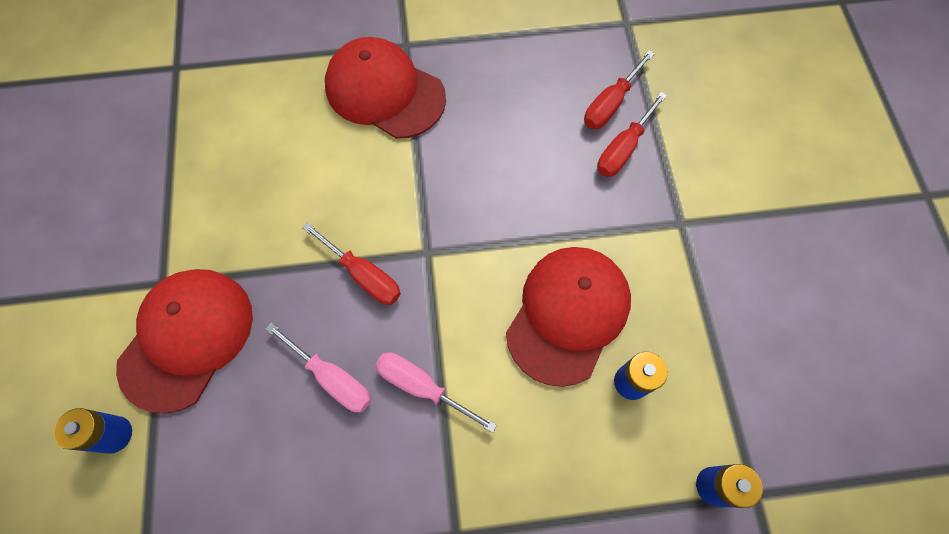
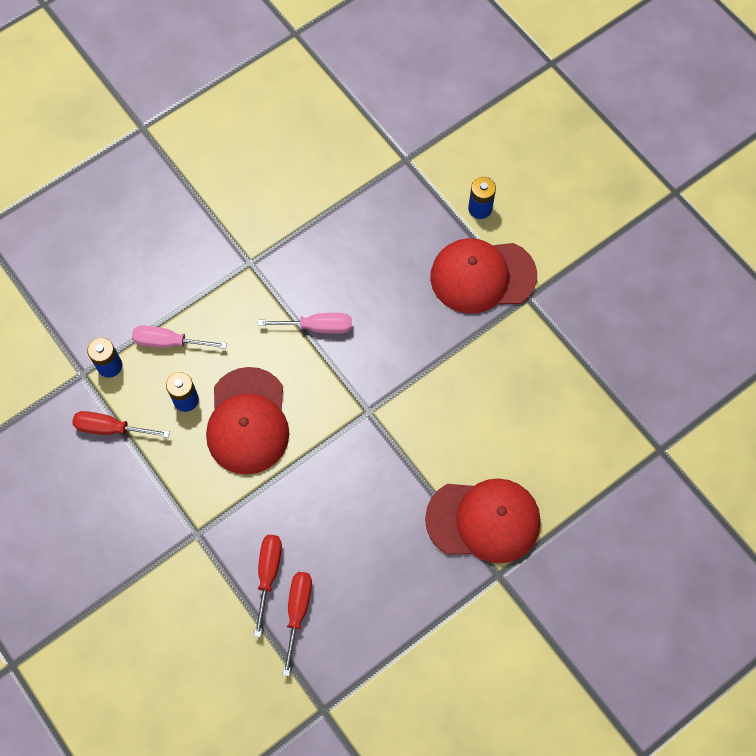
camera: 150 degrees right, 0 degrees up
red cap [116,269,253,414] -> red cap turned 90 degrees clockwise [430,238,537,314]
pink screwdriver [265,323,371,413] -> pink screwdriver moved to [132,325,227,349]
red screwdriver [302,222,401,305] -> red screwdriver moved to [72,411,170,438]

